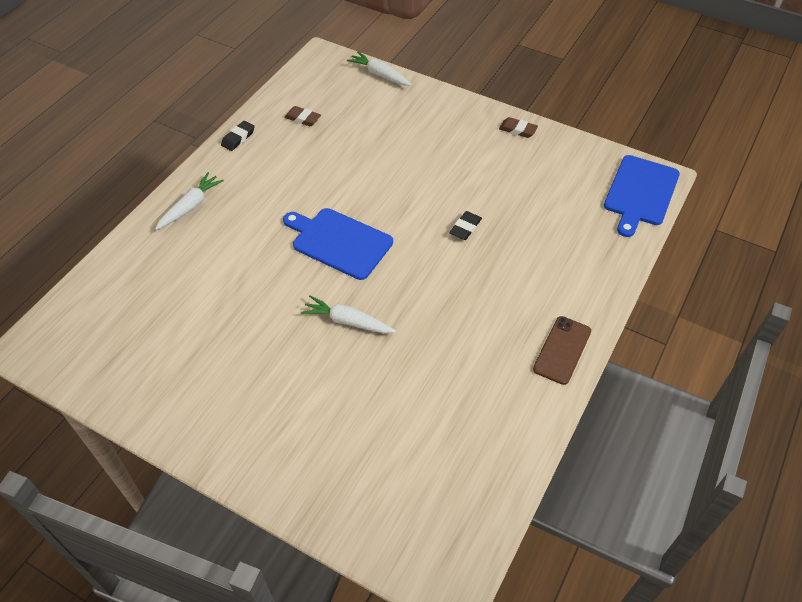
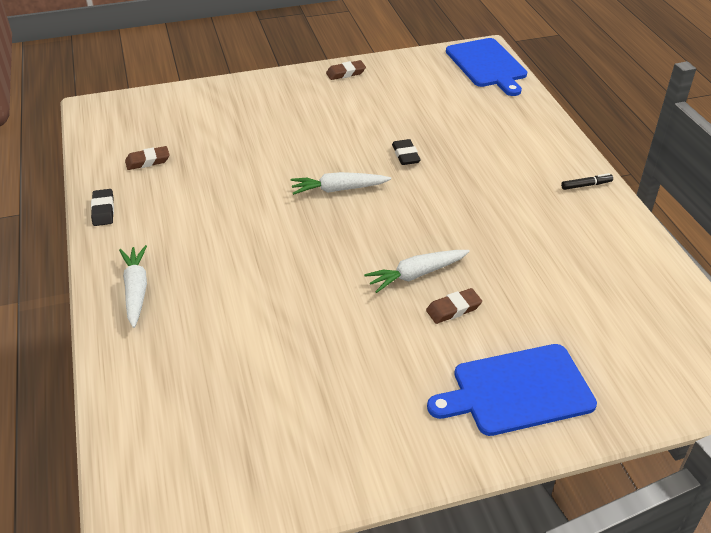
camera: 45 degrees left, 10 degrees down
blue cutting board [283,208,393,280] -> blue cutting board moved to [427,344,597,436]
white carrot [347,51,412,86] -> white carrot moved to [291,172,391,195]
brown phone [533,316,591,385] -> black marker [561,173,613,190]
none -> brown eraser [426,288,482,324]

